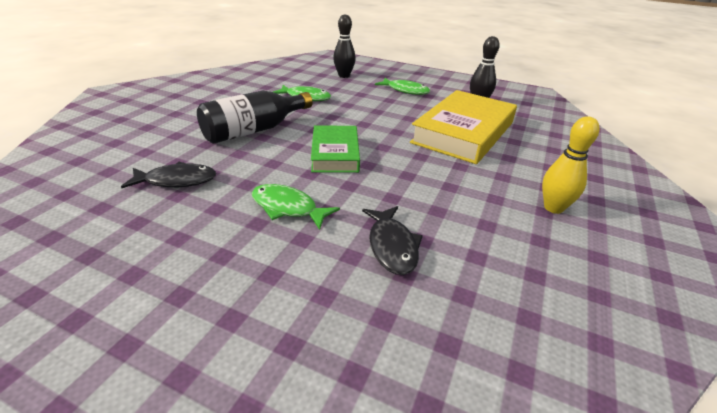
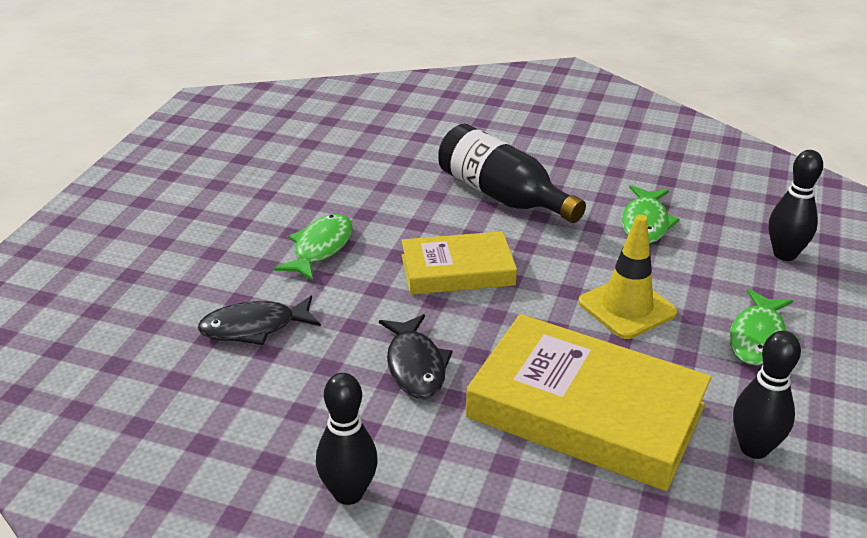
camera: 85 degrees right, 0 degrees up
black fish [121,162,216,188] -> black fish moved to [379,314,453,398]
green book [311,125,360,173] -> yellow book [401,231,517,295]
yellow bowling pin [542,116,600,214] -> black bowling pin [316,373,378,505]
none -> yellow traffic cone [578,214,677,339]

